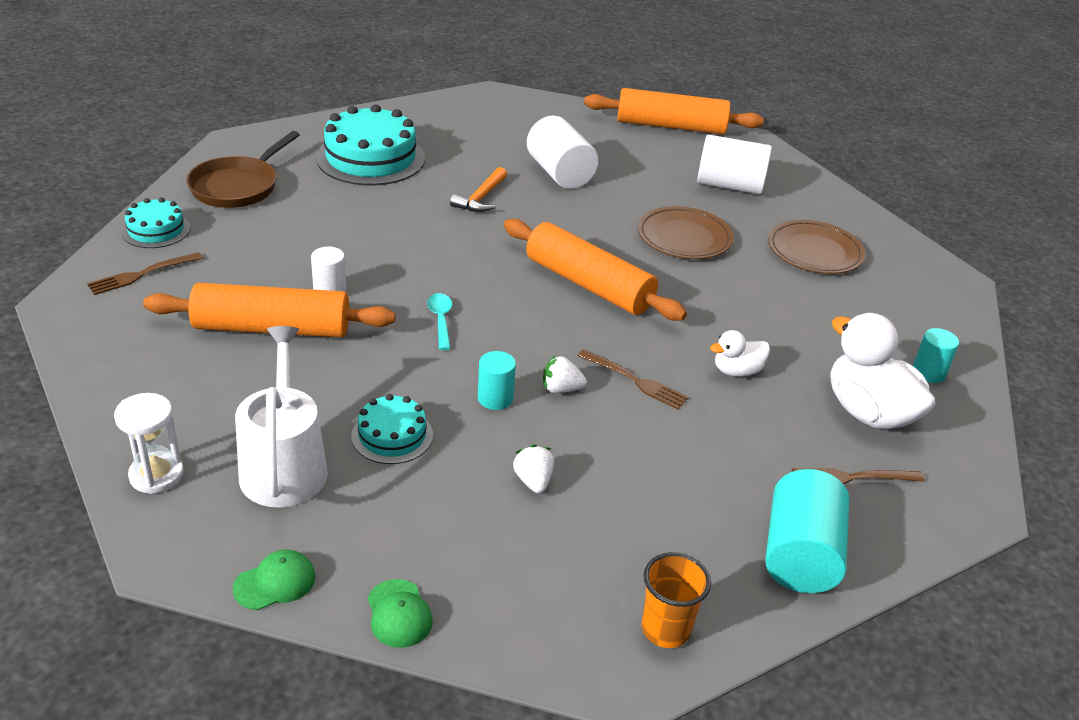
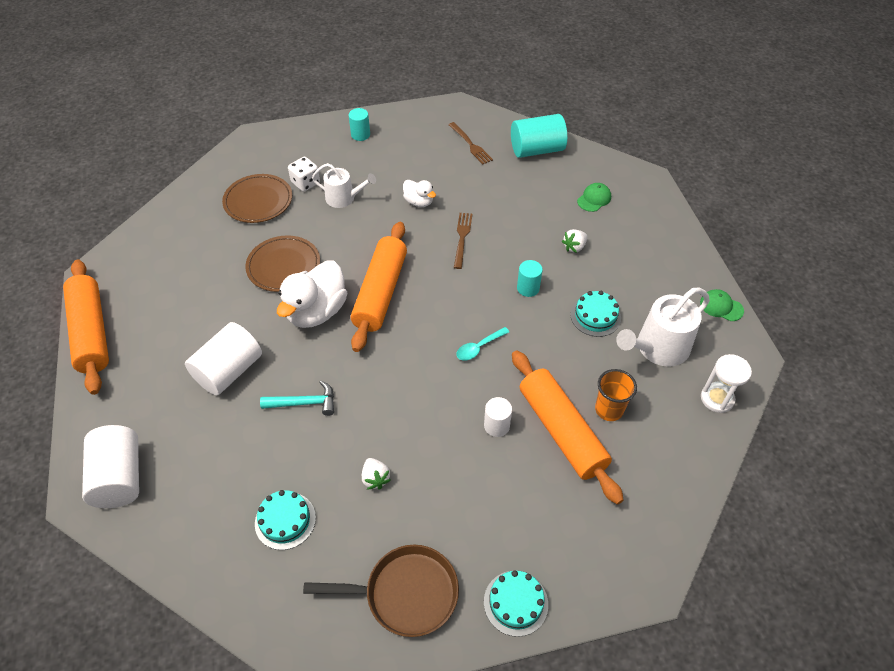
camera: 115 degrees left, 15 degrees up
brown fork [87,252,203,295] -> none
turquoise cake [316,104,425,185] -> turquoise cake [255,490,316,550], size x0.53
green cap [367,579,433,648] -> green cap moved to [577,183,611,212]
orange hammer [450,167,507,212] -> turquoise hammer [260,380,334,416]
white strawberry [543,356,587,393] -> white strawberry moved to [362,458,391,489]
orange cup [642,552,711,648] -> orange cup moved to [595,369,637,421]
white cylinder [697,135,772,195] -> white cylinder moved to [82,425,139,508]
white duck [831,313,936,429] -> white duck moved to [277,260,347,328]
none -> white dice [288,157,320,192]
none -> white watering can [312,163,376,208]

